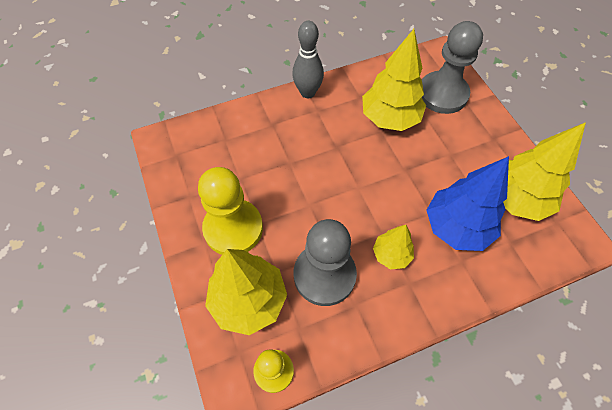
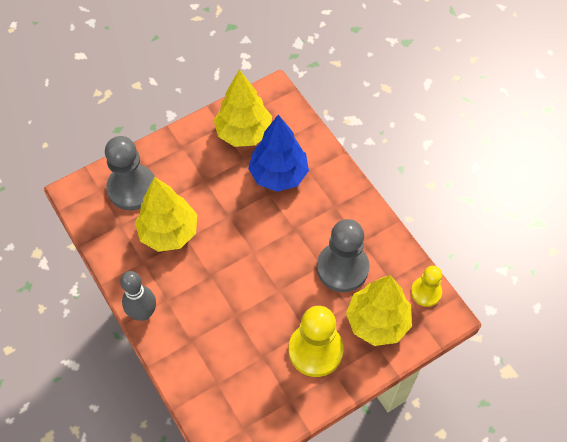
camera: 100 degrees left, 0 degrees up
yellow tree [373,225,414,269] -> none

